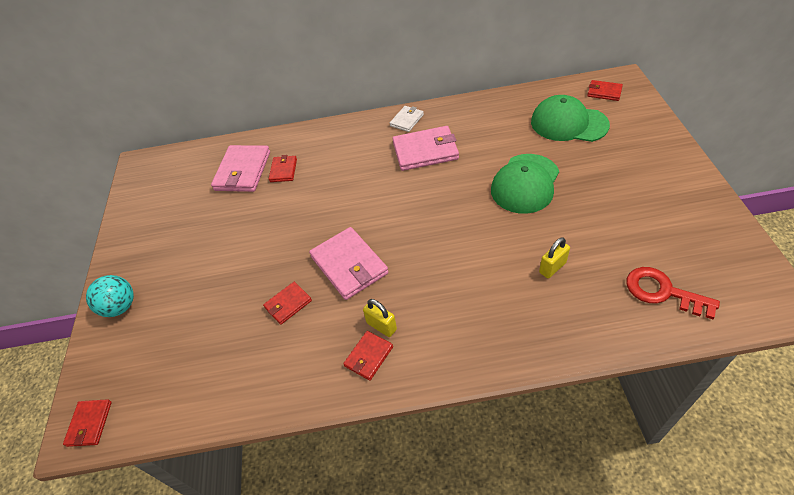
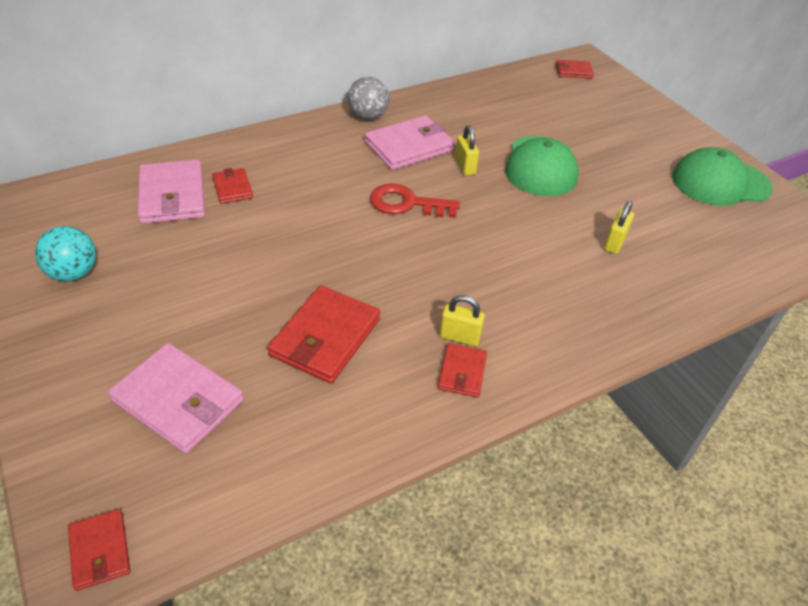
camera: 30 degrees left, 5 degrees down
turquoise ball [86,275,134,317] -> turquoise ball moved to [35,226,96,281]
red wallet [263,282,312,325] -> red wallet [268,285,380,384], size x1.83
pink wallet [309,227,389,300] -> pink wallet moved to [108,343,244,454]
white wallet [390,106,424,132] -> grey ball [348,77,389,120]
green cap [531,95,610,142] -> green cap moved to [672,147,773,206]
red key [626,267,720,319] -> red key moved to [370,183,460,218]
none -> yellow padlock [455,125,479,176]

